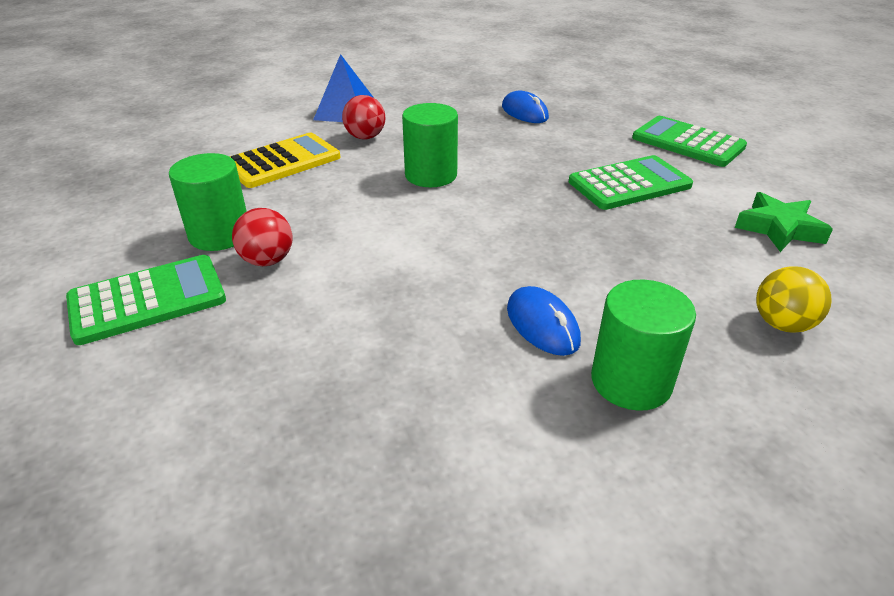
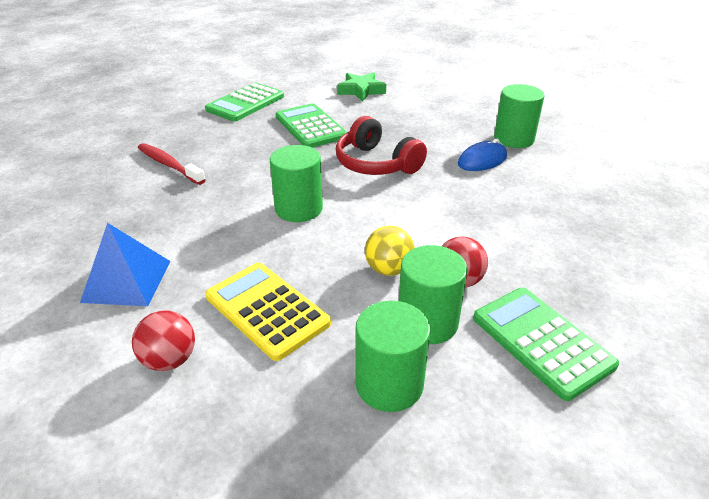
camera: 95 degrees left, 0 degrees up
red ball [342,95,385,139] -> red ball moved to [132,310,195,371]
blue mouse [502,91,549,123] -> red toothbrush [138,143,205,185]
yellow ball [756,266,832,333] -> yellow ball moved to [365,226,415,276]
none -> red headphones [336,116,427,175]
none -> green cylinder [355,301,430,412]

